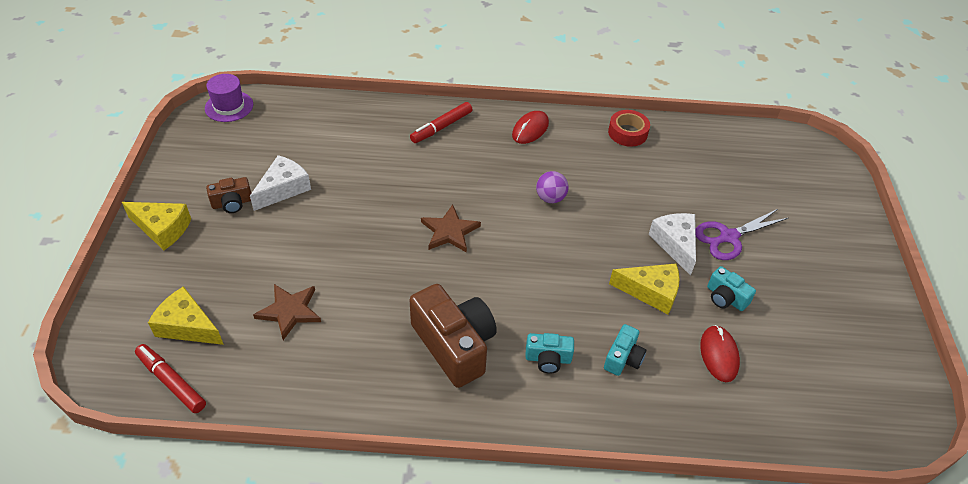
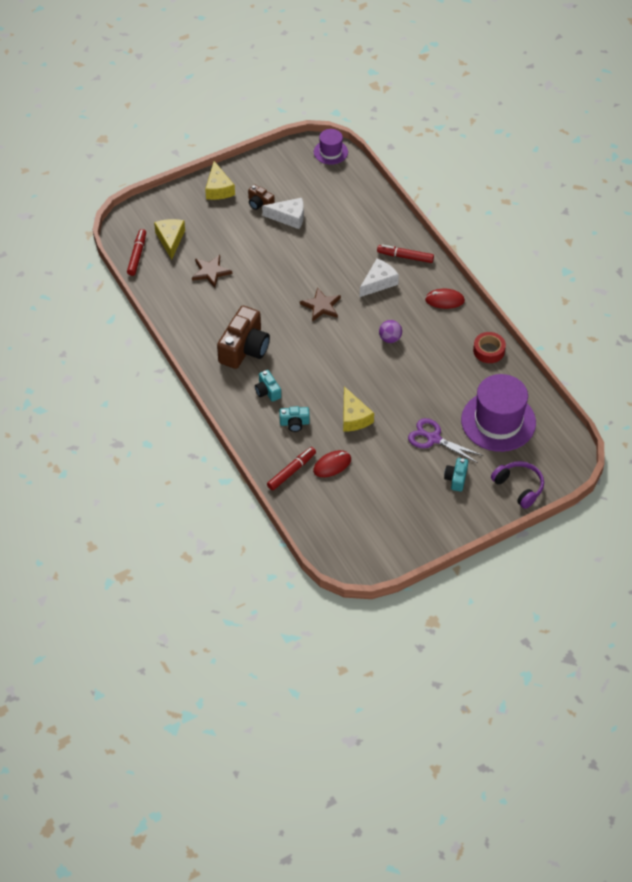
camera: 60 degrees right, 5 degrees up
white cheese [648,213,696,276] -> white cheese moved to [360,259,399,297]
turquoise camera [707,266,756,311] -> turquoise camera moved to [444,458,468,492]
none -> red marker [267,447,316,490]
none -> purple hat [461,374,536,452]
none -> purple headphones [491,461,544,509]

